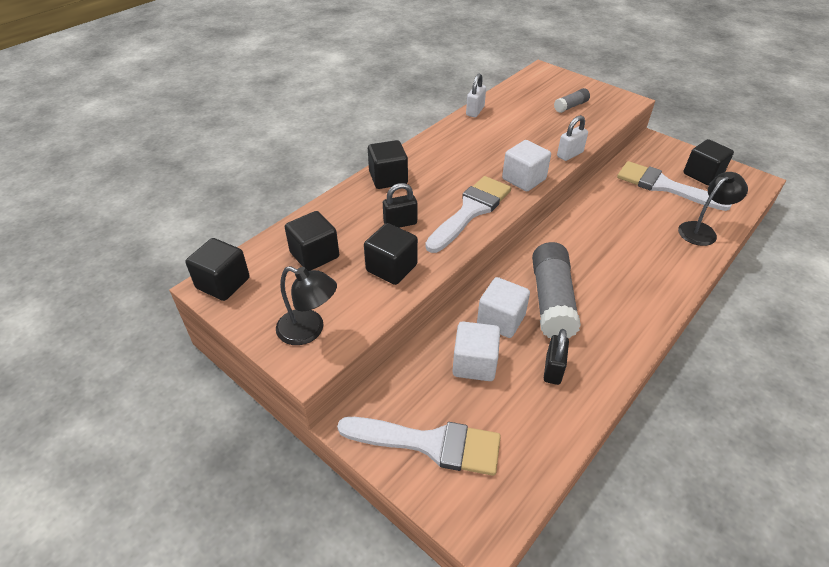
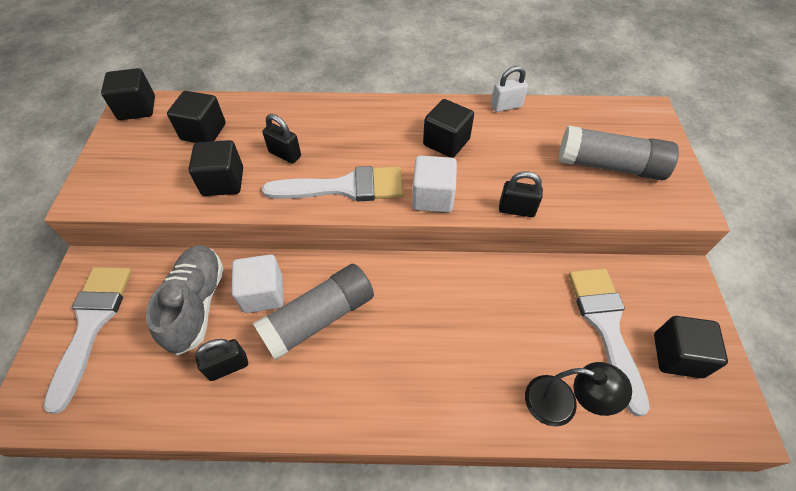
camera: 50 degrees right, 10 degrees up
black lamp [276,266,337,345] -> none
white brush [337,417,501,476] -> white brush turned 150 degrees counterclockwise [43,267,132,414]
black cube [368,140,408,189] -> black cube moved to [423,99,474,158]
white cube [452,321,500,381] -> grey shoe [146,245,224,355]
grey glue stick [554,88,590,113] -> grey glue stick [559,126,679,181], size x2.02
white padlock [557,115,588,161] -> black padlock [499,171,543,217]

